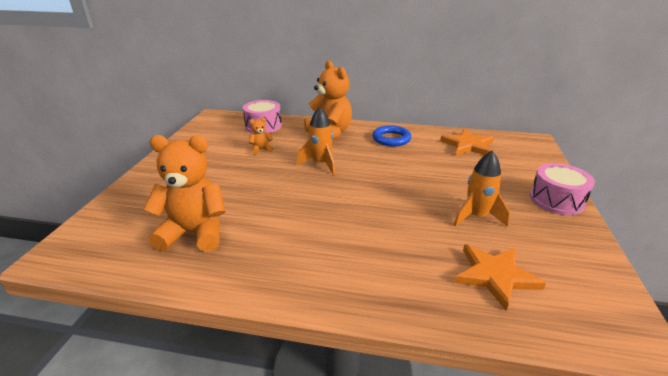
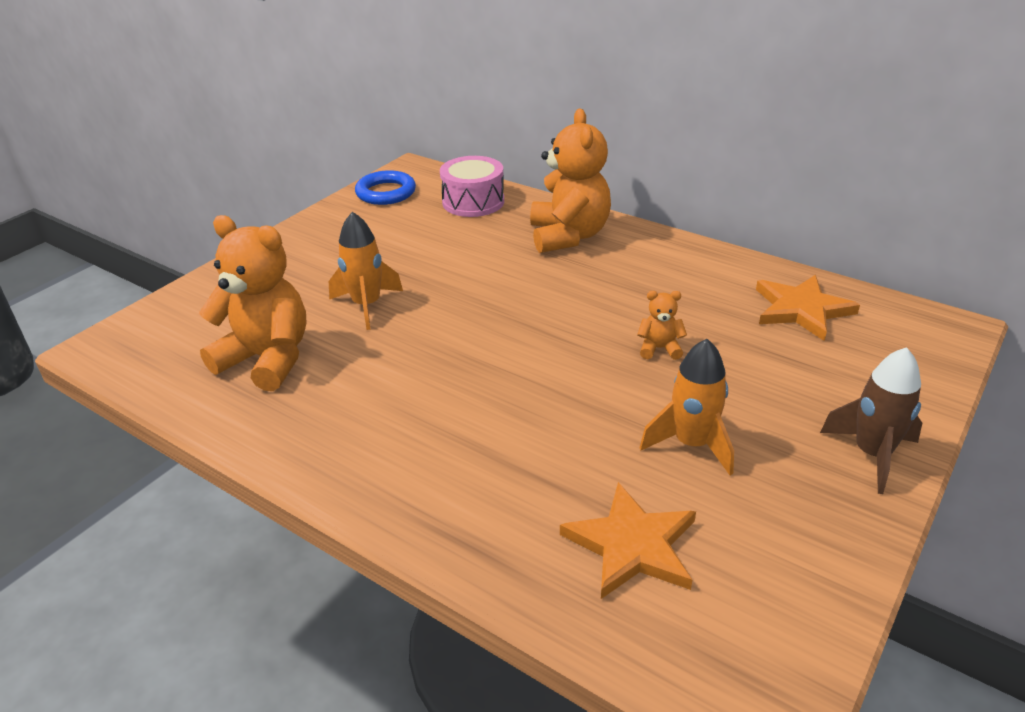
camera: 25 degrees right, 5 degrees up
orange teddy bear [249,117,273,154] -> orange teddy bear moved to [637,291,687,360]
orange rocket [296,107,335,175] -> orange rocket moved to [329,212,403,330]
blue ring [373,125,411,146] -> blue ring moved to [355,170,416,205]
pink drum [530,163,595,215] -> brown rocket [820,347,922,494]

